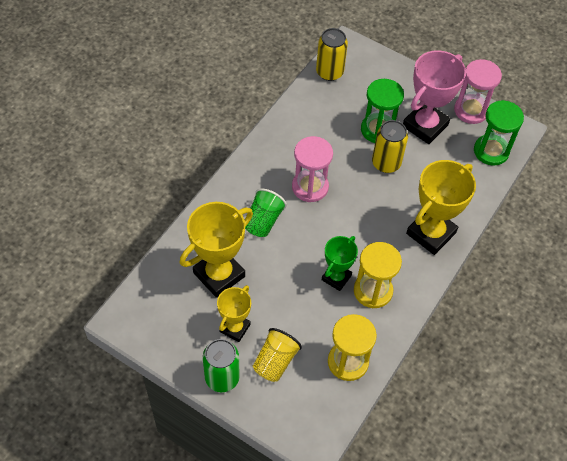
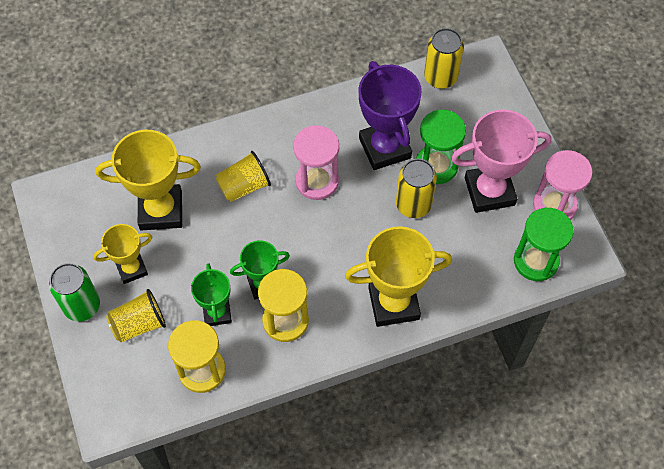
camera: 40 degrees right, 5 degrees up
green cup [245,189,287,237] -> yellow cup [215,151,271,202]
none -> green trophy [191,263,232,326]
none -> purple trophy [358,61,422,170]

